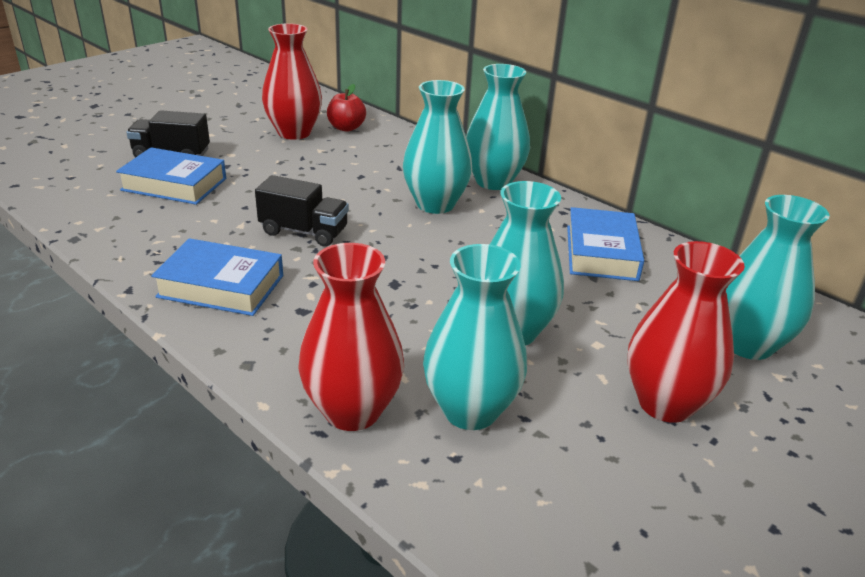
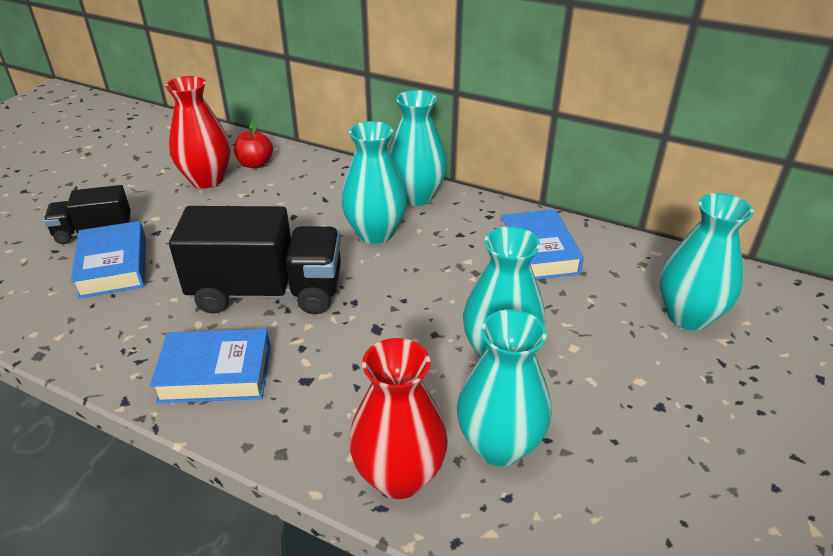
camera: 15 degrees left, 5 degrees up
blue book [116,147,226,205] -> blue book turned 75 degrees clockwise [71,221,146,298]
black truck [255,175,349,247] -> black truck [169,206,341,314], size x1.80
red vase [627,241,745,423] -> none

